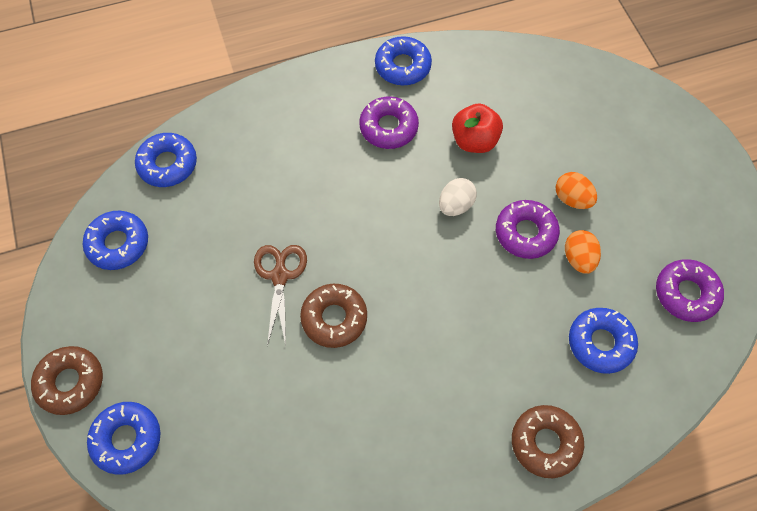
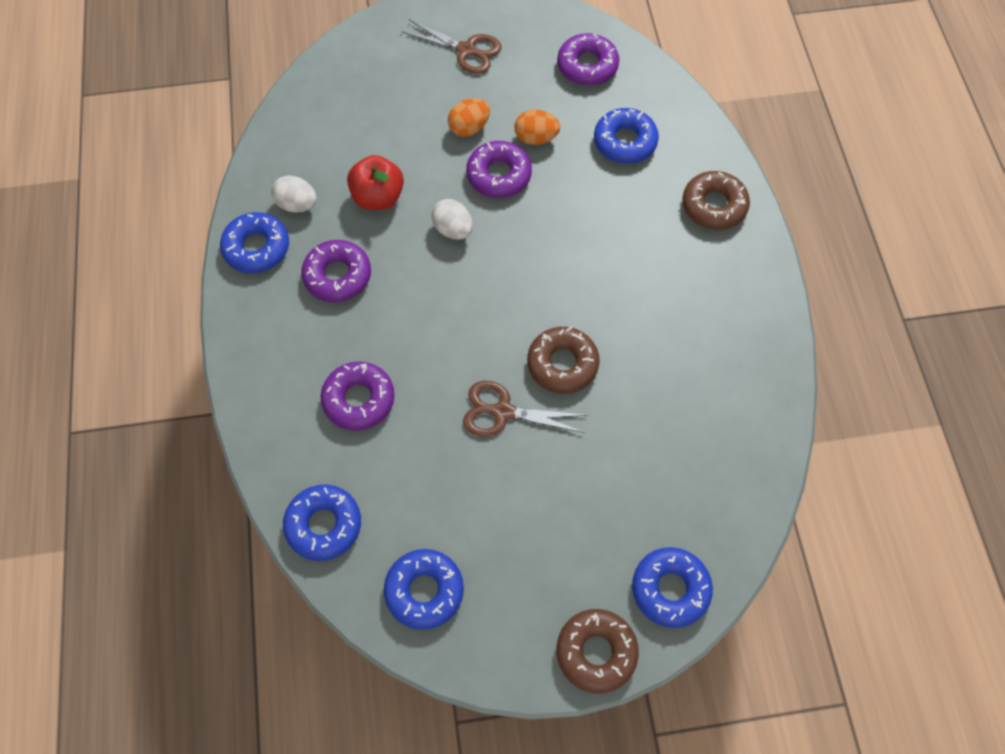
camera: 80 degrees left, 0 degrees up
none -> white egg [271,175,317,213]
none -> purple donut [321,361,394,431]
none -> brown scissors [401,19,502,74]

